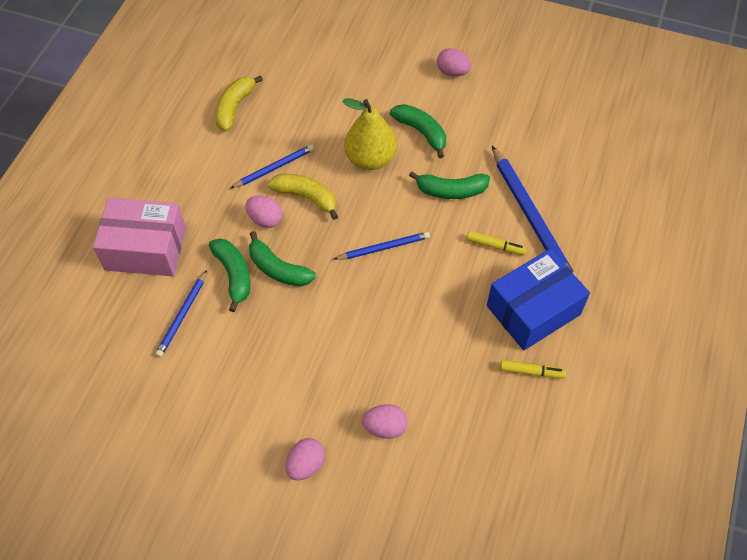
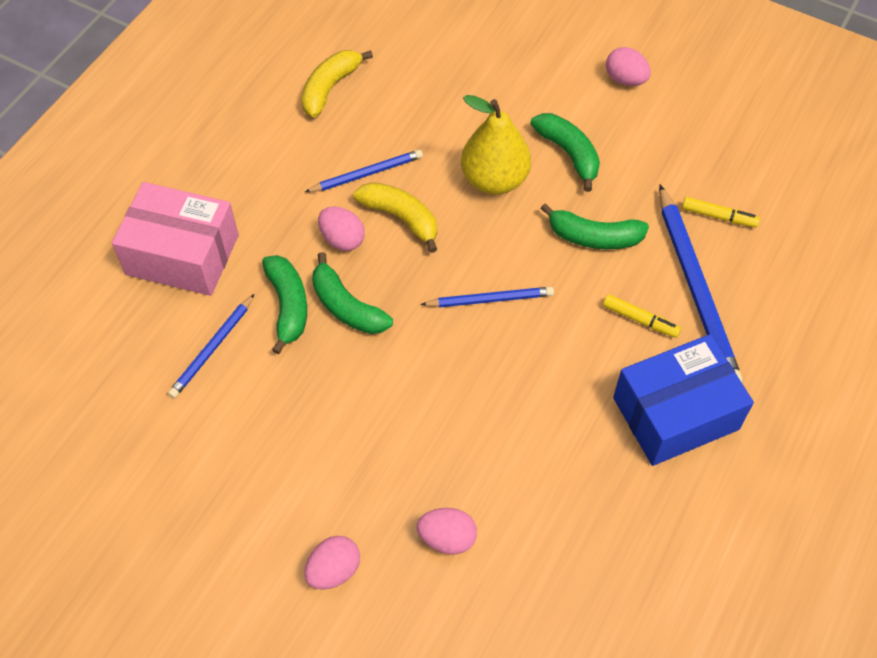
camera: 10 degrees right, 0 degrees up
yellow marker [500,360,566,379] -> yellow marker moved to [682,197,760,228]

